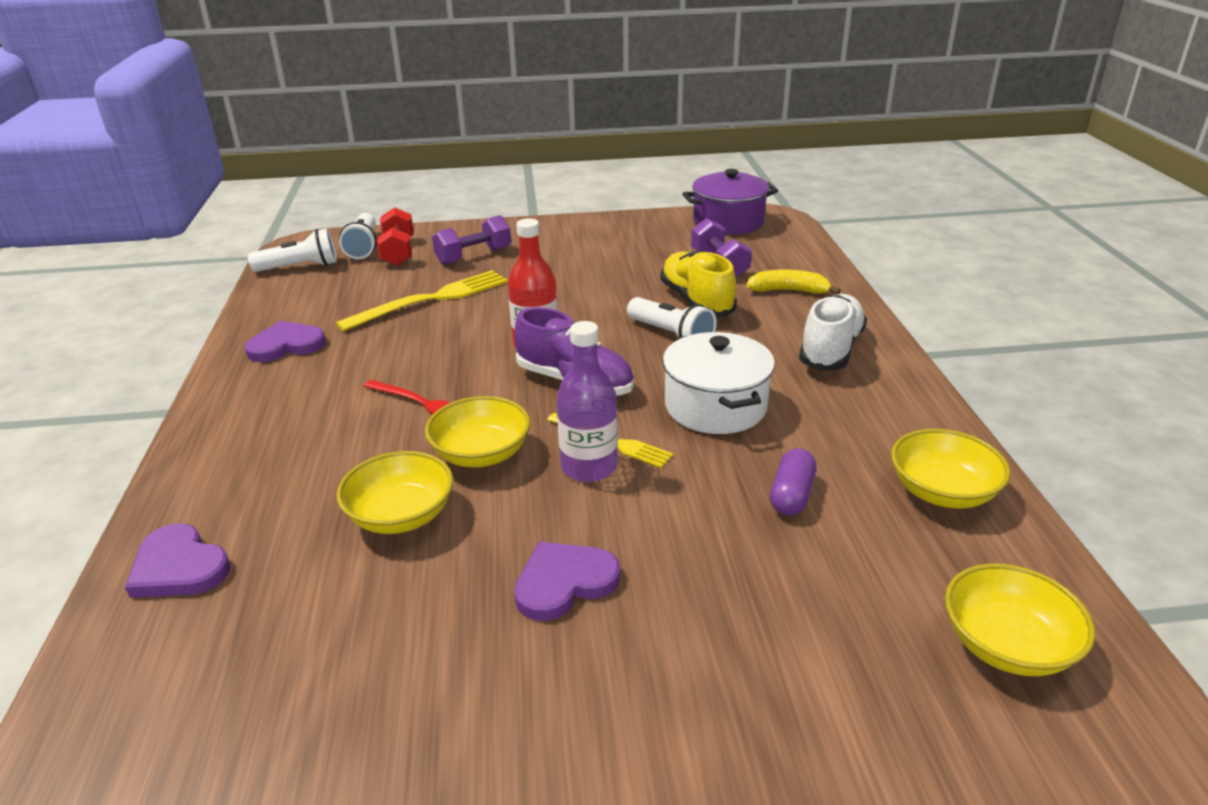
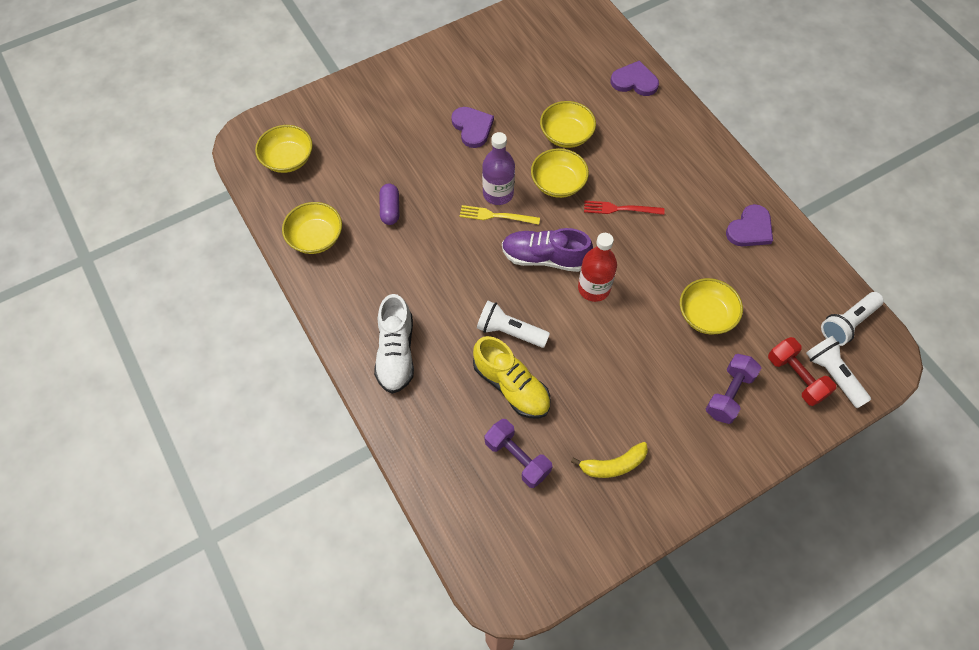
camera: 155 degrees right, 30 degrees up
yellow fork [336,270,508,331] -> yellow bowl [680,278,743,335]
purple heart [514,542,620,621] -> purple heart turned 60 degrees counterclockwise [451,107,494,148]
white pot [663,332,775,434] -> none
purple pot [682,169,778,235] -> none
yellow banana [746,269,841,294] -> yellow banana moved to [571,442,648,478]

